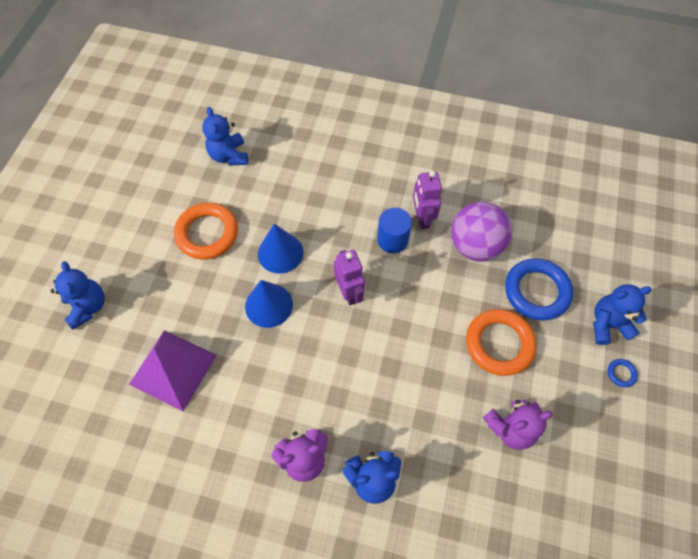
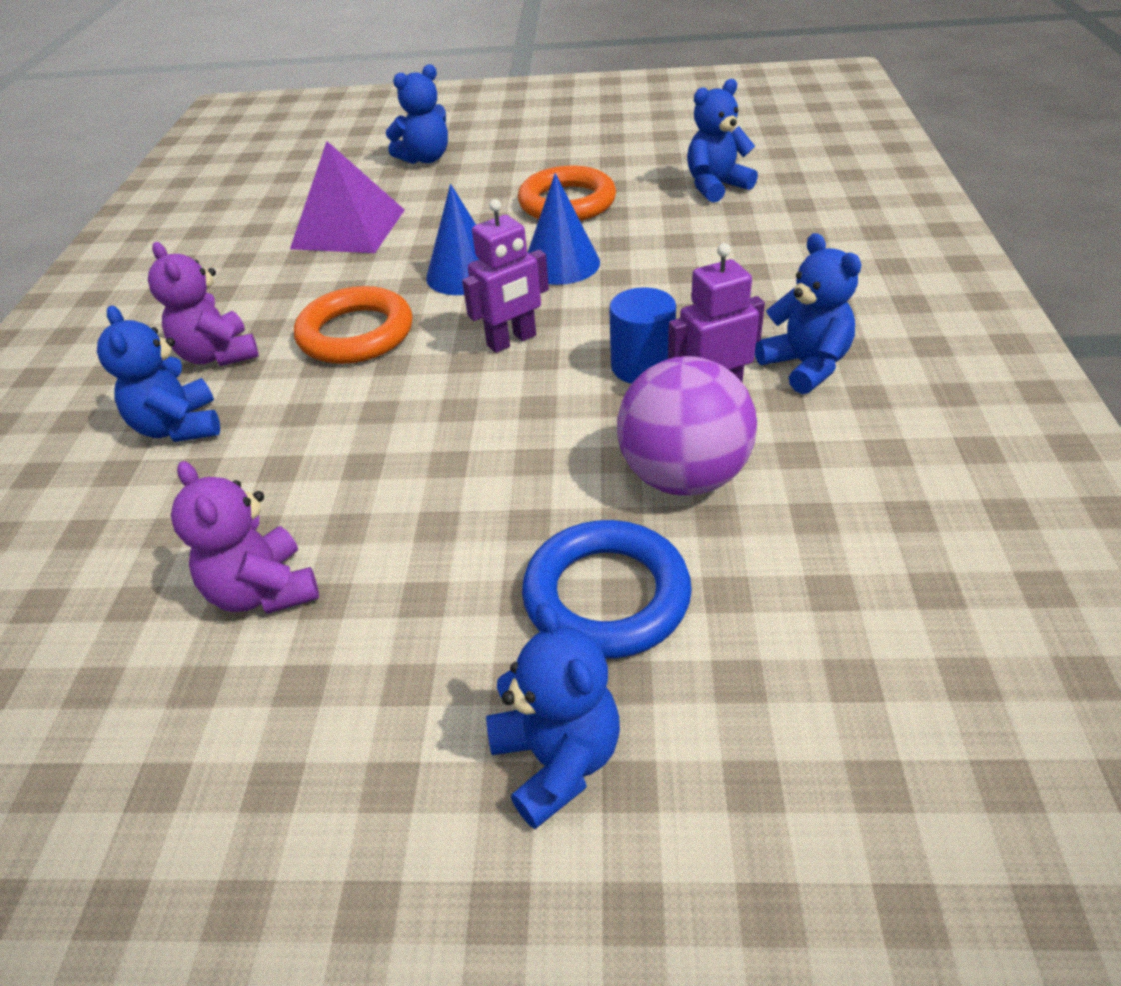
camera: 80 degrees right, 20 degrees down
orange ring [466,309,537,376] -> orange ring moved to [294,286,413,364]
blue ring [608,359,638,387] -> none
none -> blue teddy bear [755,233,861,394]

